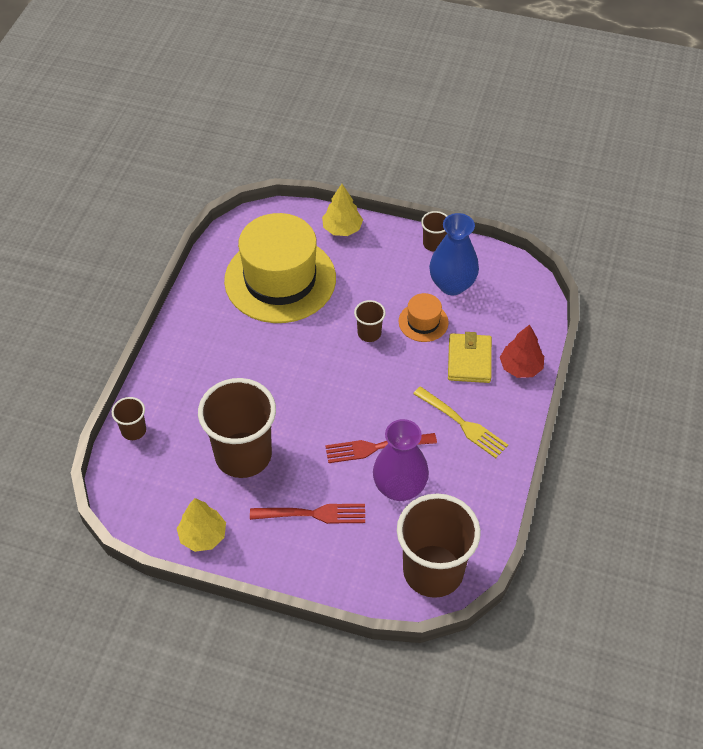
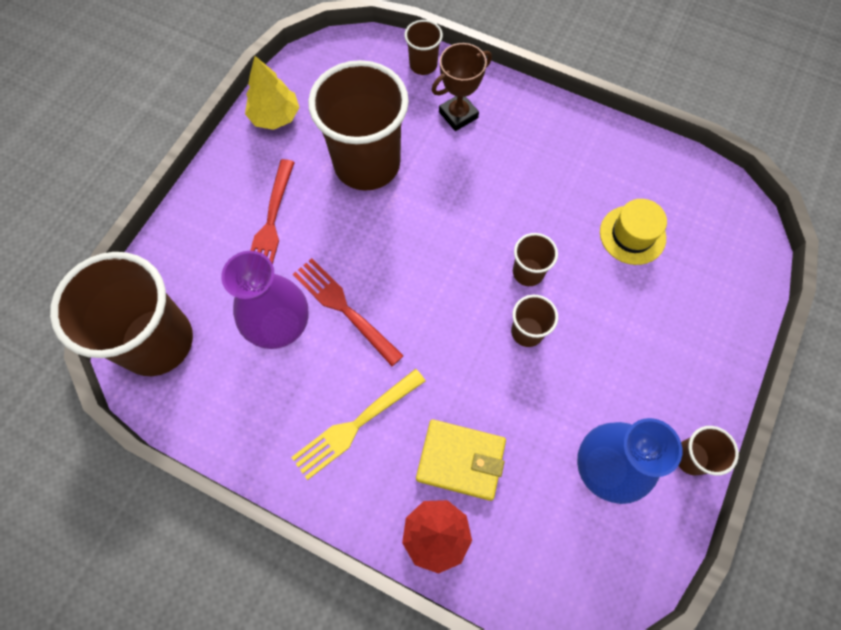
camera: 100 degrees right, 15 degrees up
yellow hat [224,213,336,323] -> yellow hat [600,199,667,265], size x0.44
yellow tree [322,184,363,236] -> none
red fork [325,433,437,463] -> red fork turned 45 degrees counterclockwise [293,258,404,366]
orange hat [399,293,449,342] -> none
none -> brown trophy [432,43,492,131]
none -> brown cup [513,233,558,286]

